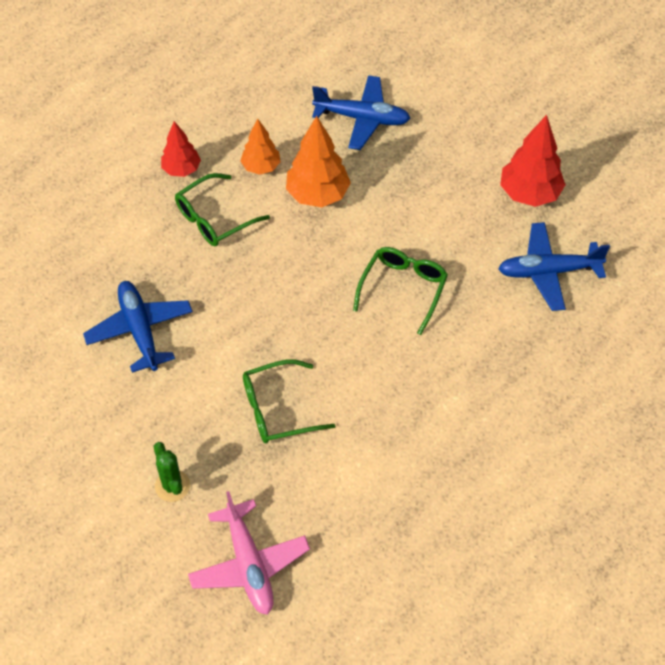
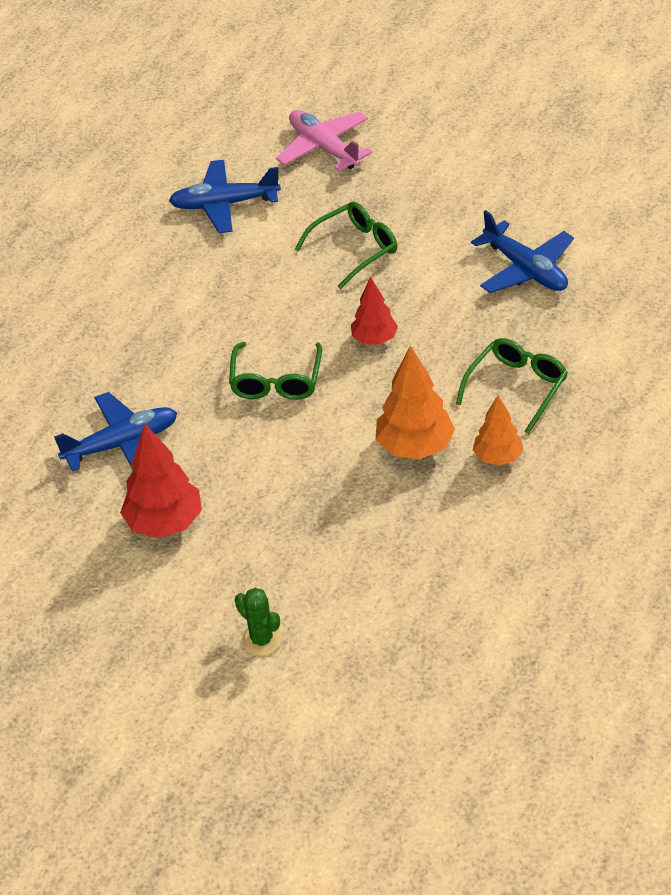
camera: 165 degrees right, 10 degrees down
green cactus [154,442,190,502] -> green cactus moved to [235,588,282,656]
red tree [161,121,201,177] -> red tree moved to [351,277,398,345]
blue plane [312,75,411,150] -> blue plane moved to [169,160,281,233]

